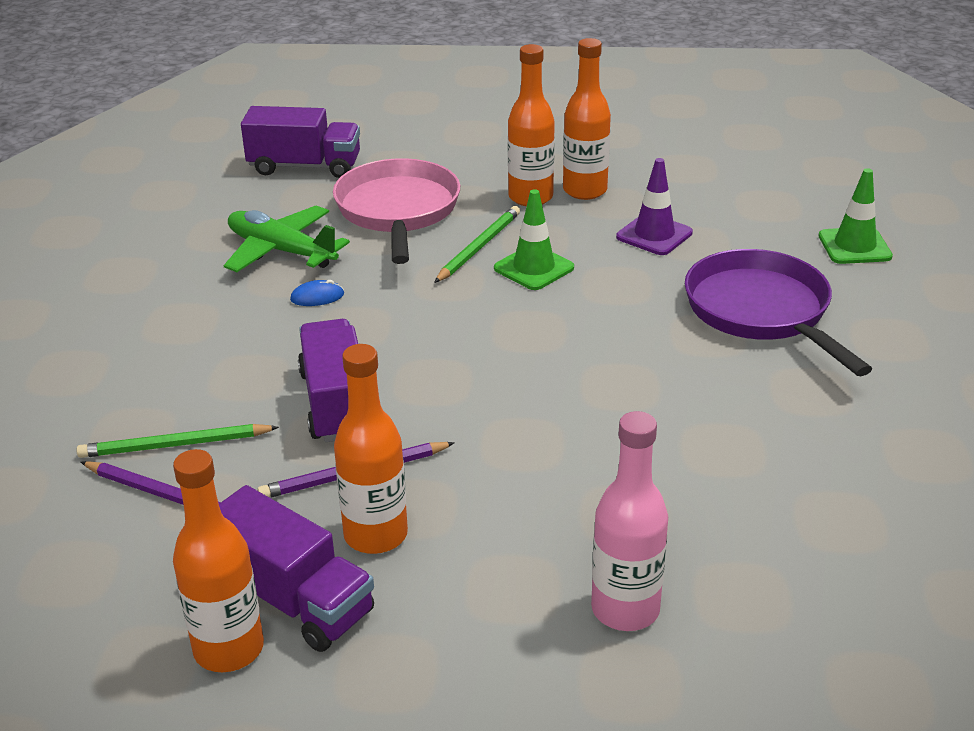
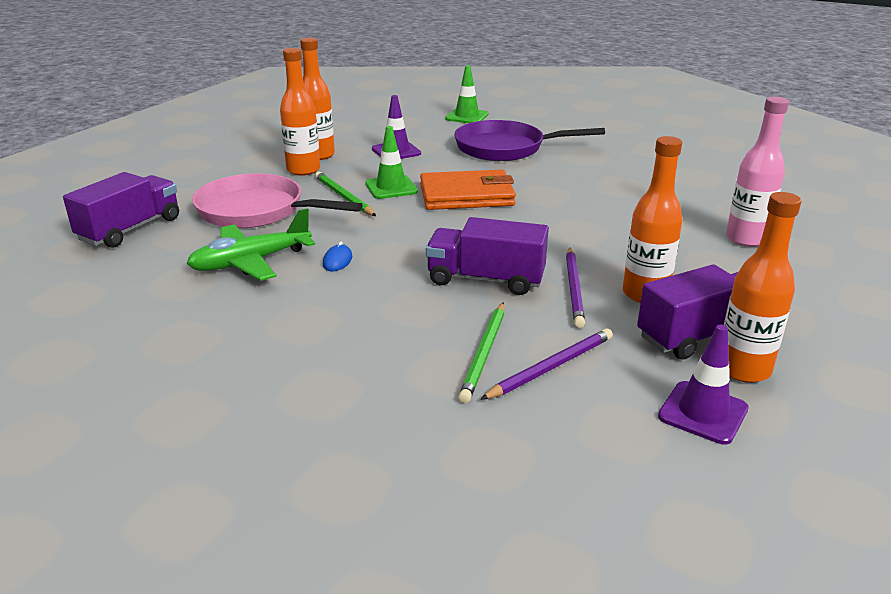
camera: 65 degrees left, 5 degrees down
none -> orange wallet [420,170,516,210]
none -> purple traffic cone [658,325,749,445]

